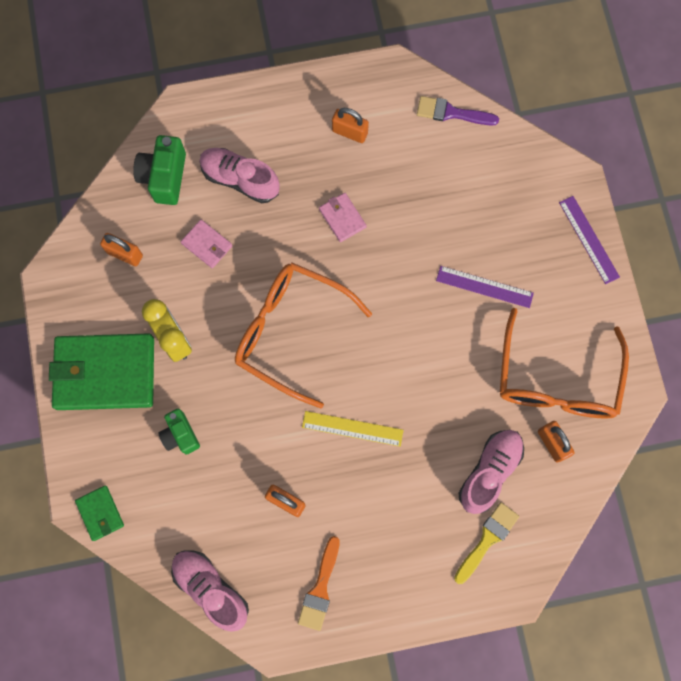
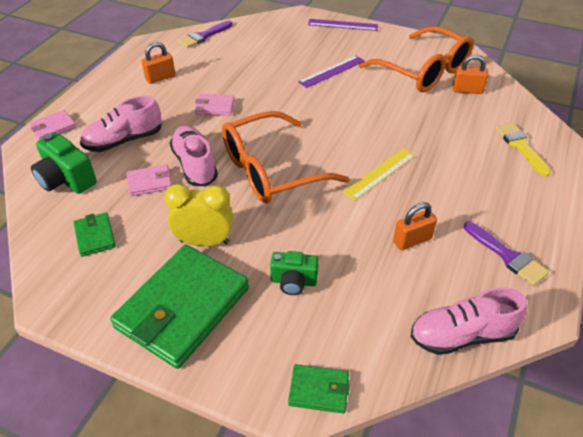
camera: 55 degrees left, 30 degrees down
orange padlock [100,233,143,266] -> green wallet [73,213,116,257]
orange brush [298,536,340,631] -> purple brush [464,222,549,286]
pink shoe [459,430,524,514] -> pink shoe moved to [170,125,218,186]
none -> pink wallet [29,110,76,140]

